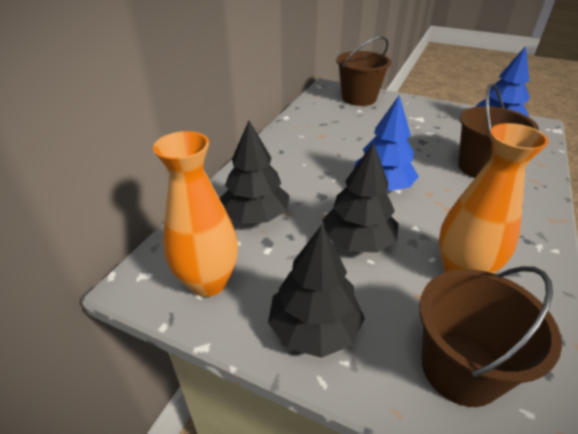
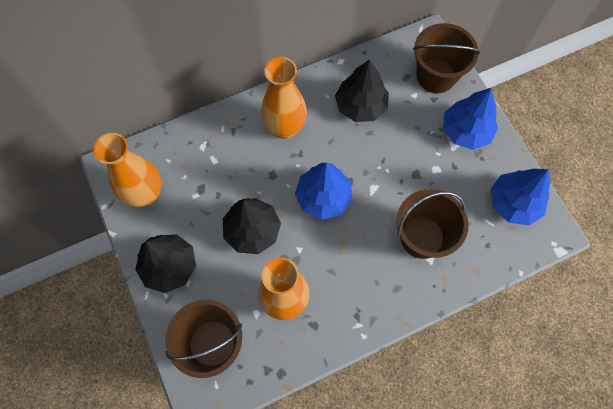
camera: 40 degrees right, 30 degrees up
black tree [219,121,290,224] -> black tree moved to [335,60,389,122]
none -> orange vase [261,57,307,139]
none -> blue tree [443,88,498,150]

